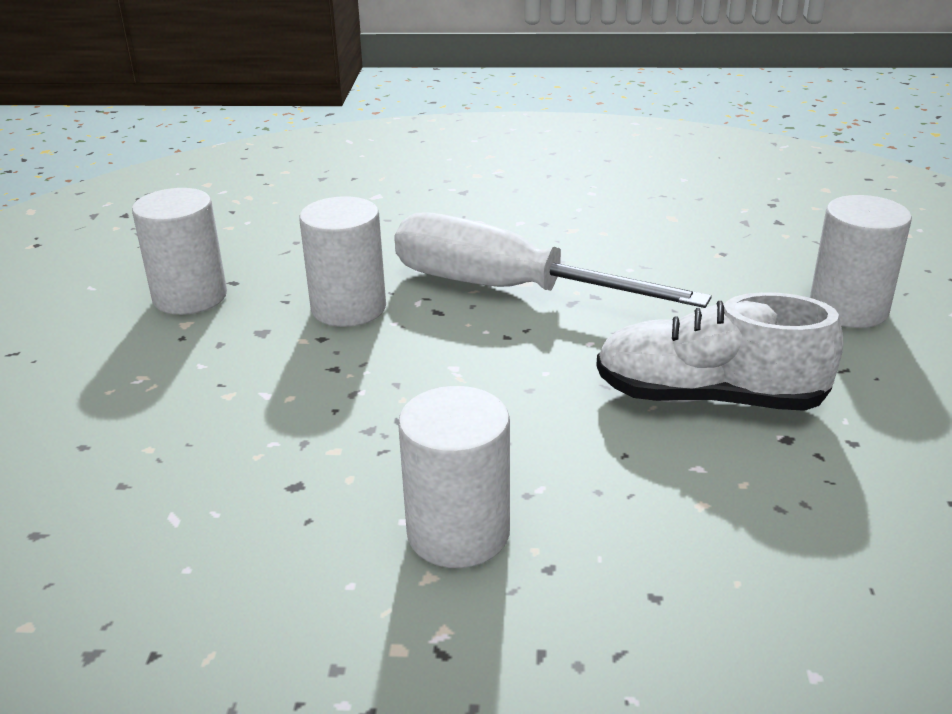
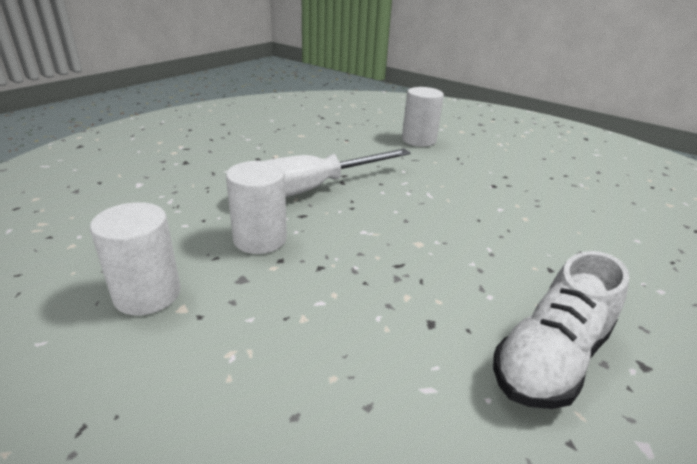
camera: 60 degrees left, 0 degrees up
white cylinder [398,386,510,568] -> none
white shoe [596,292,843,411] -> white shoe moved to [493,251,629,409]

